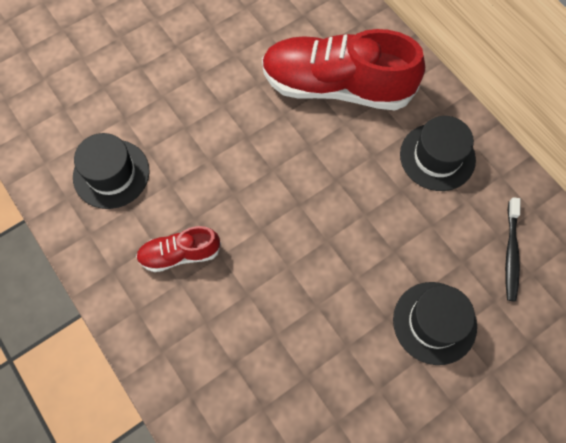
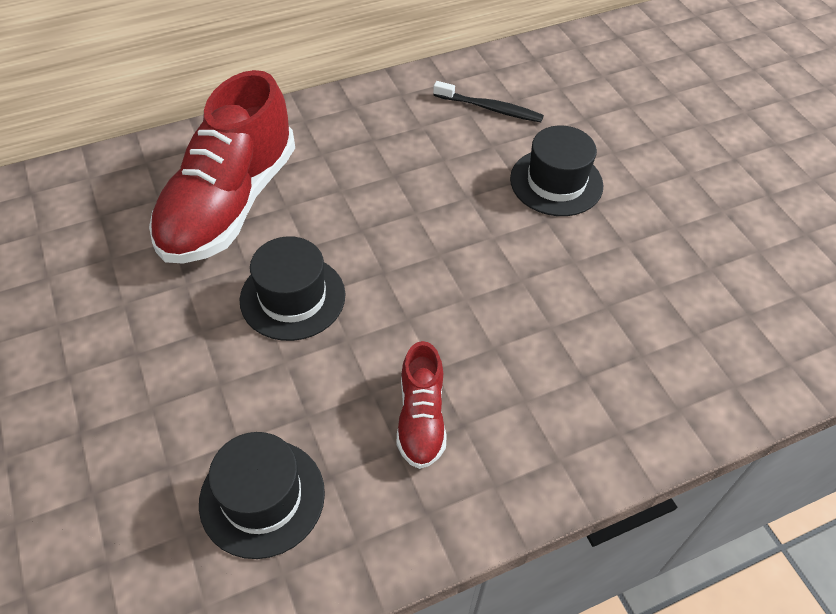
camera: 80 degrees left, 15 degrees down
black hat [400,116,476,191] -> black hat moved to [240,236,345,341]

